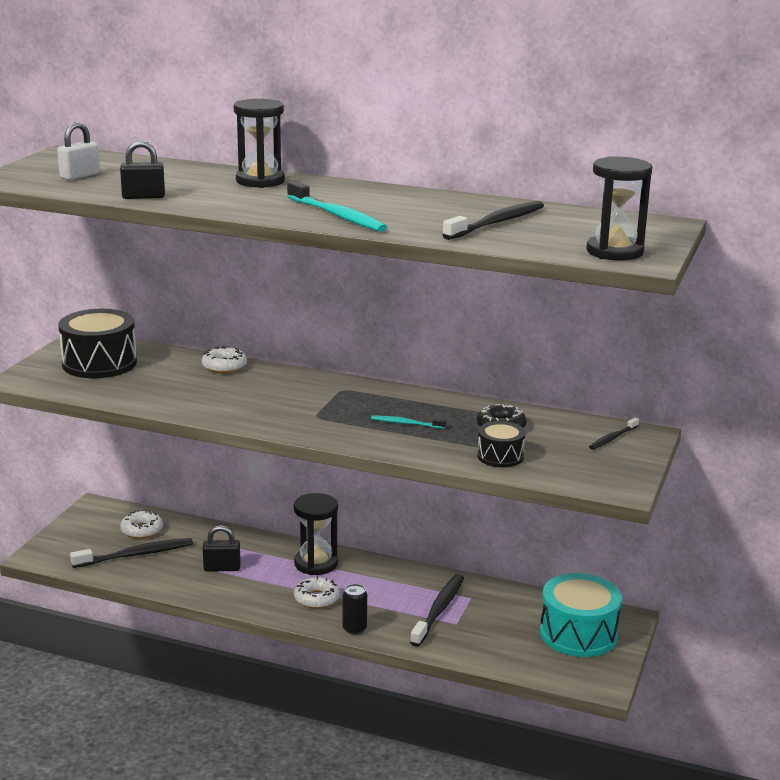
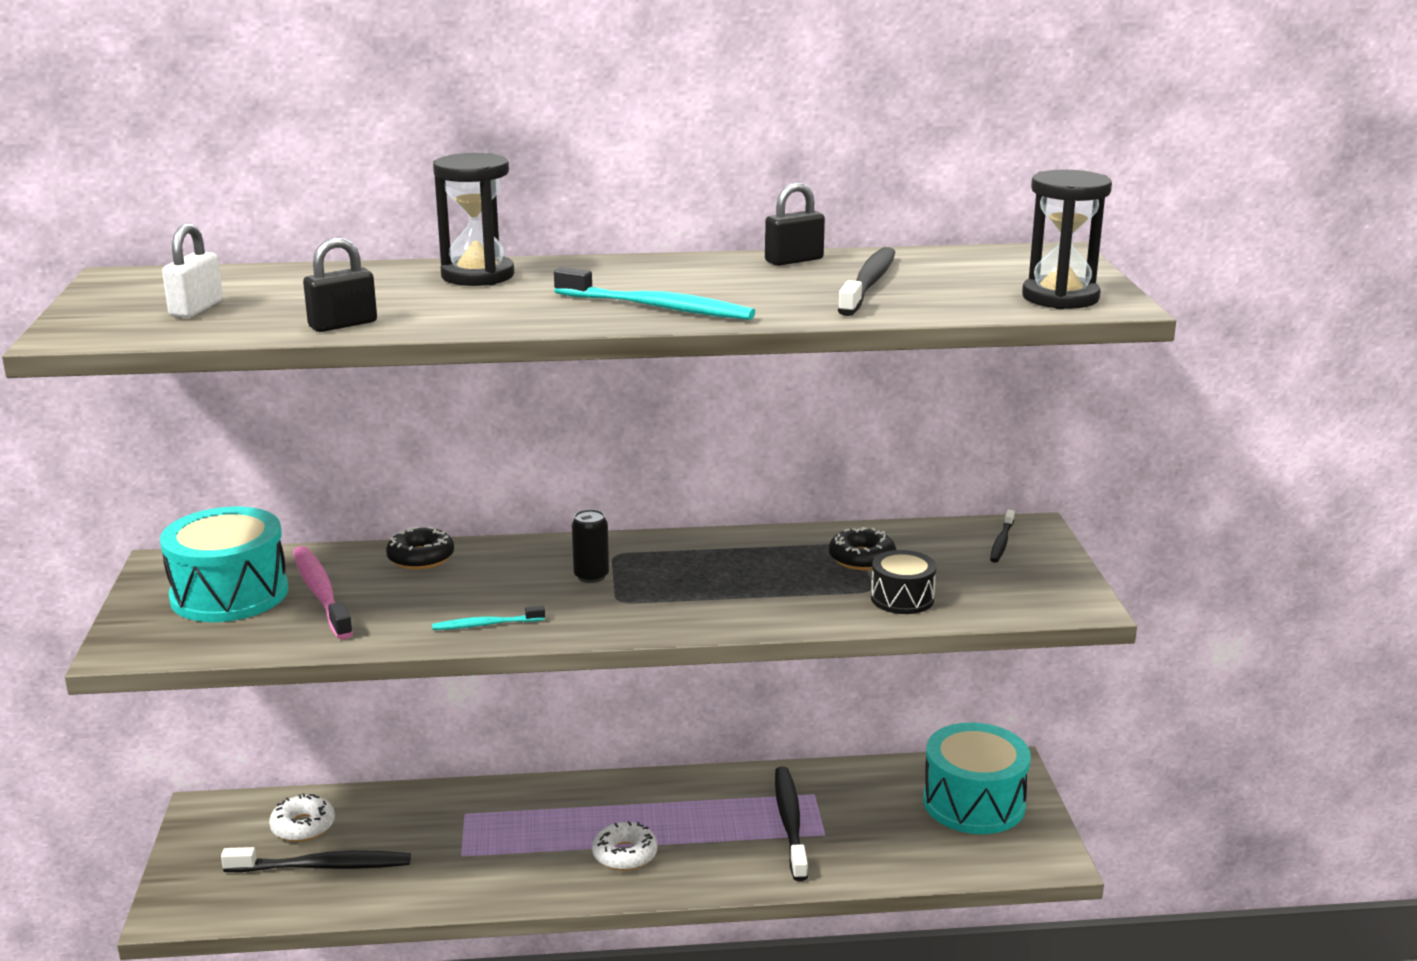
camera: 25 degrees left, 0 degrees up
black drum [58,309,137,378] -> turquoise drum [160,507,288,622]
black toothbrush [70,538,193,568] -> black toothbrush turned 45 degrees clockwise [221,847,411,872]
white donut [202,346,247,373] -> black donut [386,527,454,569]
black padlock [203,525,241,572] -> black padlock moved to [765,182,825,266]
black hourglass [294,493,338,575] -> none
black can [342,584,367,635] -> black can moved to [572,509,609,583]
turquoise toothbrush [371,415,446,429] -> turquoise toothbrush moved to [432,606,545,630]
none -> pink toothbrush [293,546,353,639]

